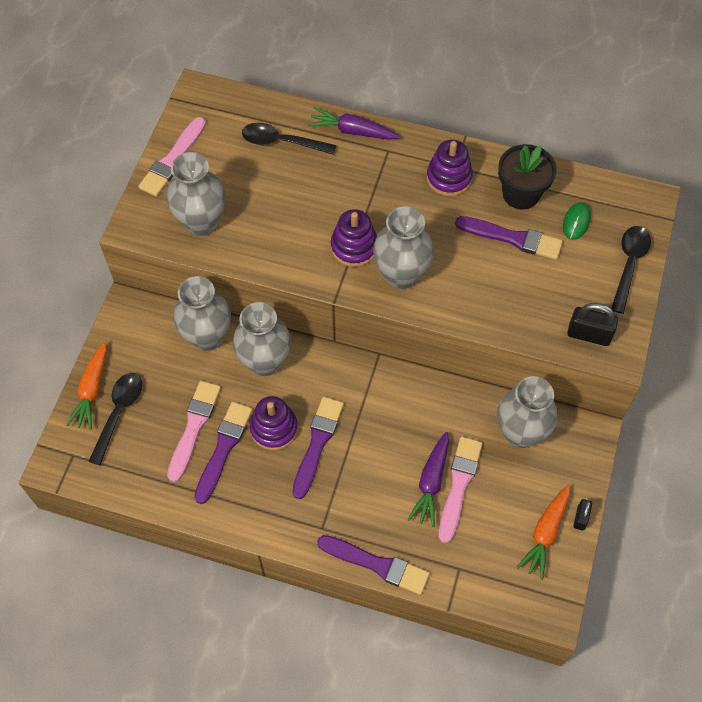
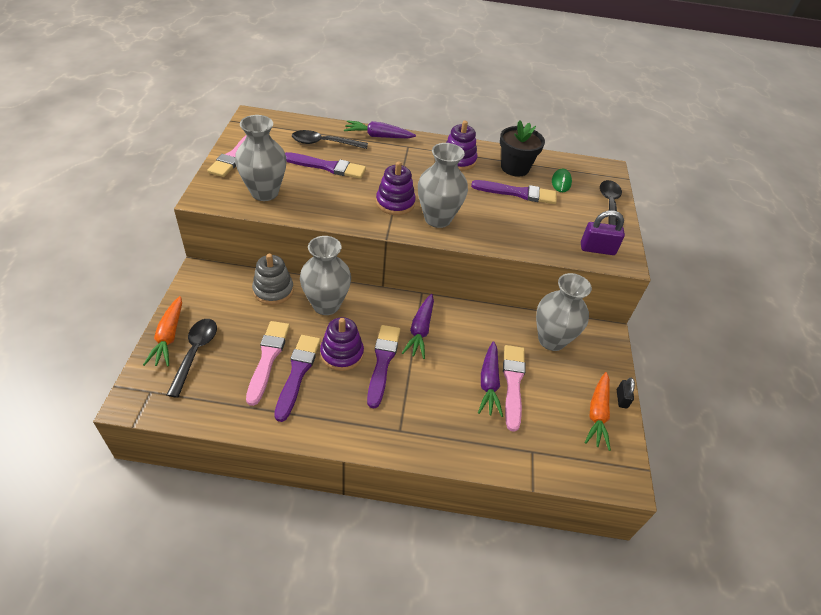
camera: 15 degrees left, 15 degrees down
grey vase [173,276,231,351] -> grey stacking toy [252,254,294,305]
purple brush [317,535,430,595] -> purple brush moved to [285,152,366,179]
black padlock [567,303,618,346] -> purple padlock [581,211,625,255]
none -> purple carrot [402,294,434,359]

